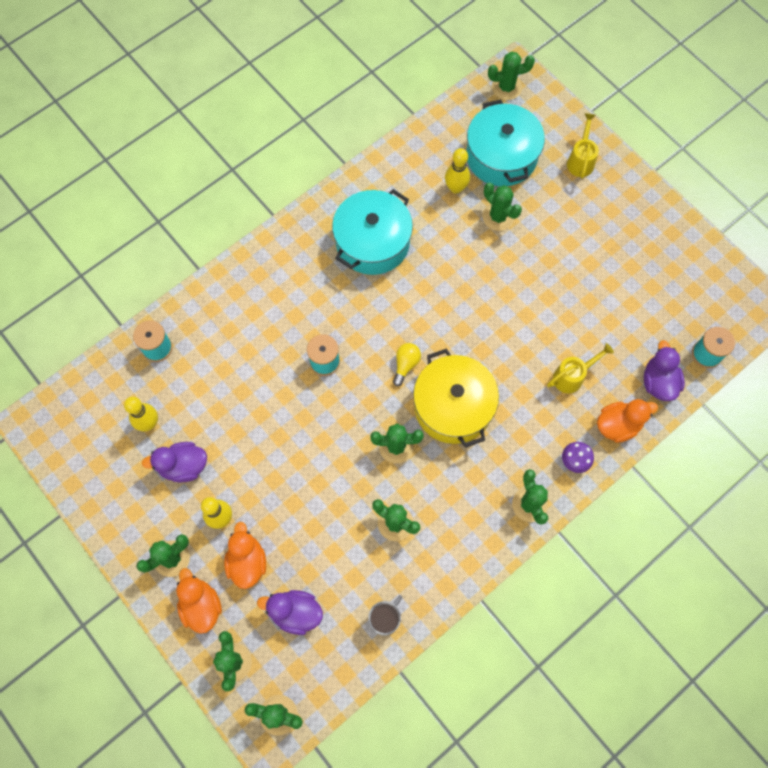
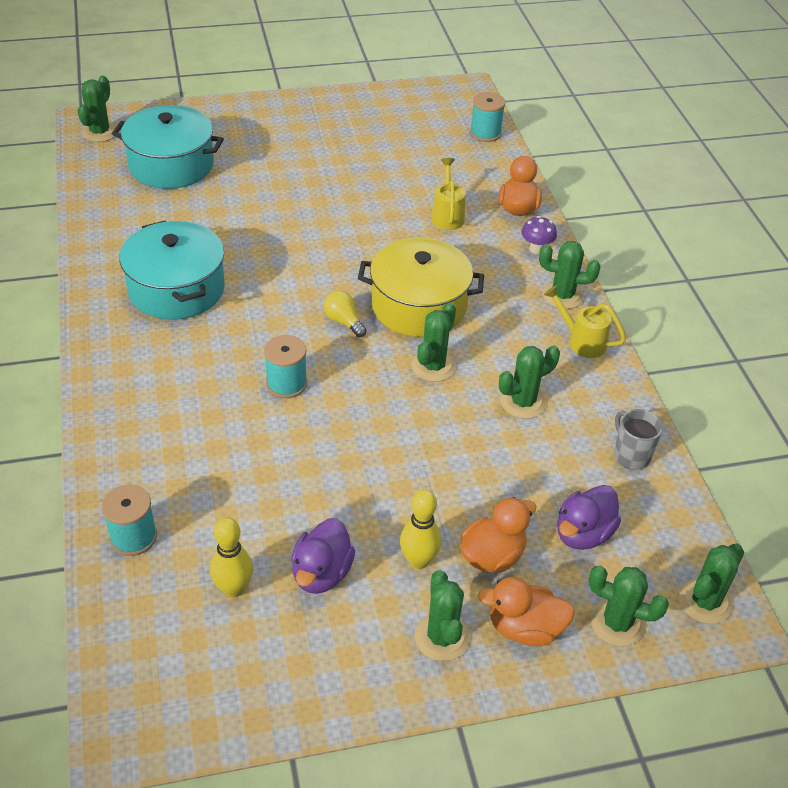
camera: 65 degrees left, 25 degrees down
orange duck [224,522,266,589] -> orange duck turned 120 degrees clockwise [460,497,537,573]
yellow bowling pin [445,148,470,194] -> none
green cactus [482,183,522,231] -> none
yellow watering can [567,113,599,179] -> yellow watering can moved to [544,285,626,358]
purple duck [644,340,685,401] -> none

